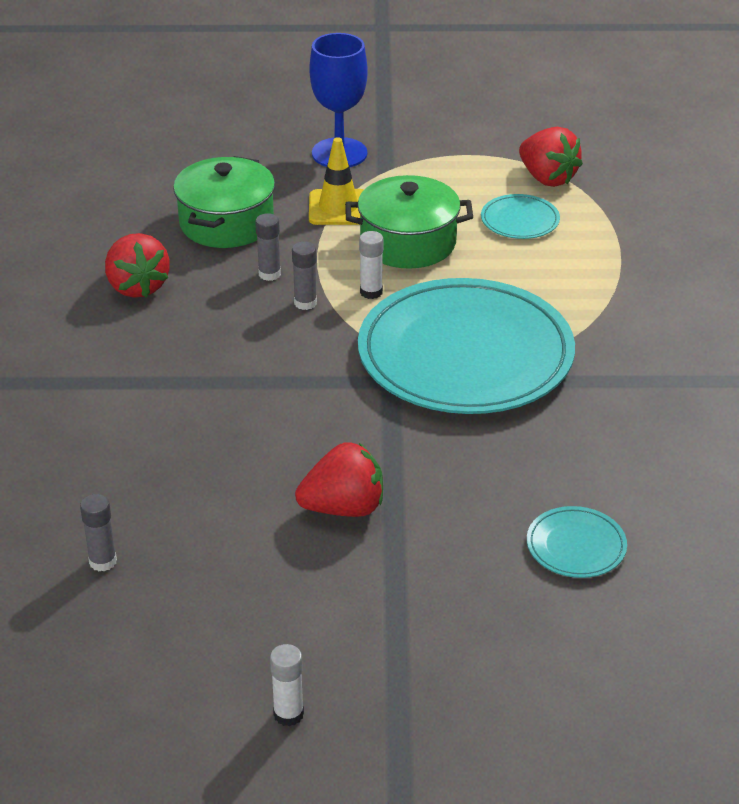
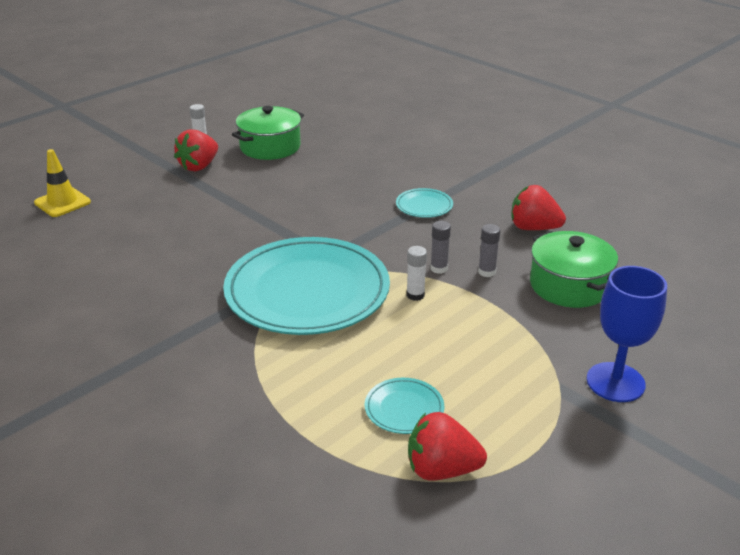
camera: 135 degrees right, 5 degrees down
grey glue stick [80,494,117,571] -> none
red strawberry [295,442,383,517] -> red strawberry moved to [174,129,218,171]
yellow traffic cone [309,137,364,225] -> yellow traffic cone moved to [34,149,91,217]
green pot [345,175,473,269] -> green pot moved to [232,106,304,160]
turquoise plate [527,506,627,578] -> turquoise plate moved to [396,188,453,218]

